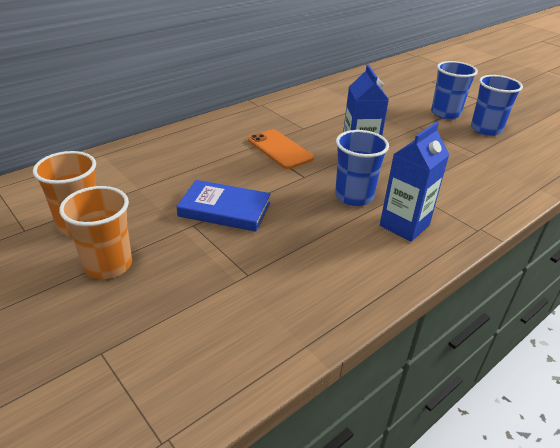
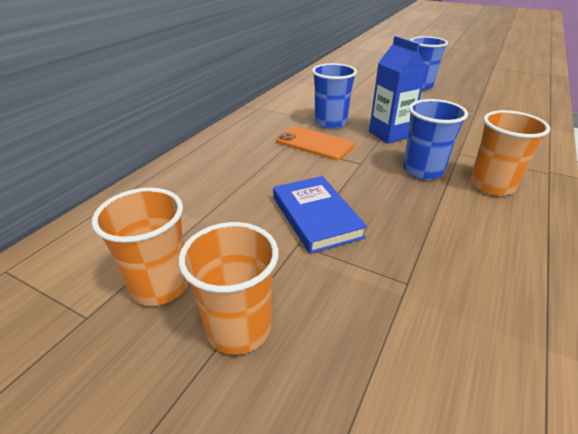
camera: 20 degrees left, 0 degrees up
blue book [176,180,270,232] -> blue book turned 75 degrees clockwise [273,176,367,254]
blue carton [380,122,450,242] -> orange cup [470,110,550,196]
blue cup [471,75,523,136] -> blue cup moved to [312,63,357,129]

